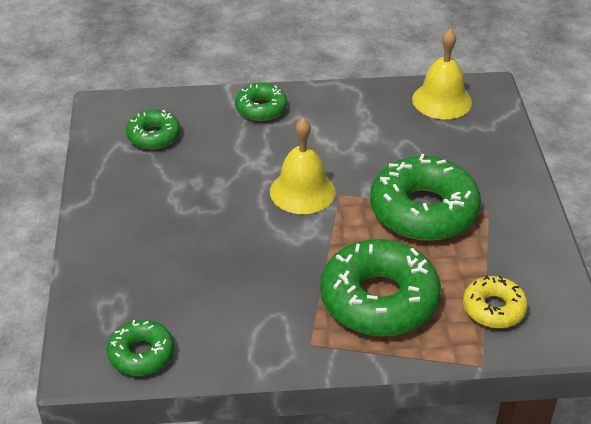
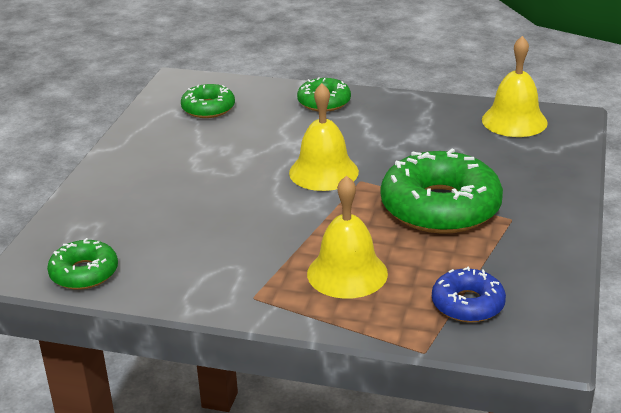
camera: 20 degrees right, 10 degrees down
green donut [320,239,441,336] -> yellow bell [307,175,388,299]
yellow donut [463,275,528,328] -> blue donut [432,267,506,323]

